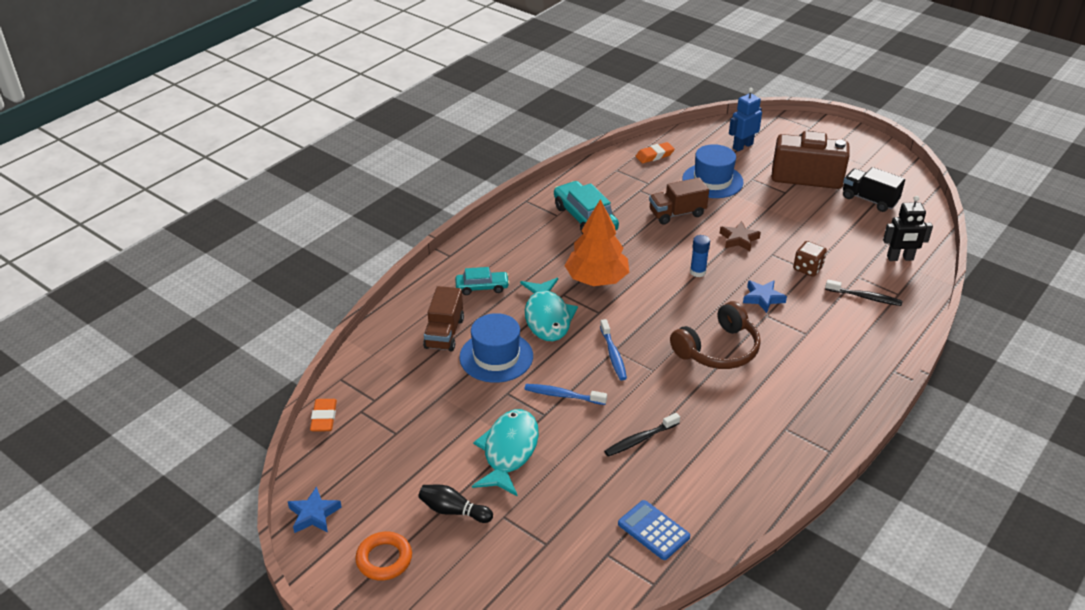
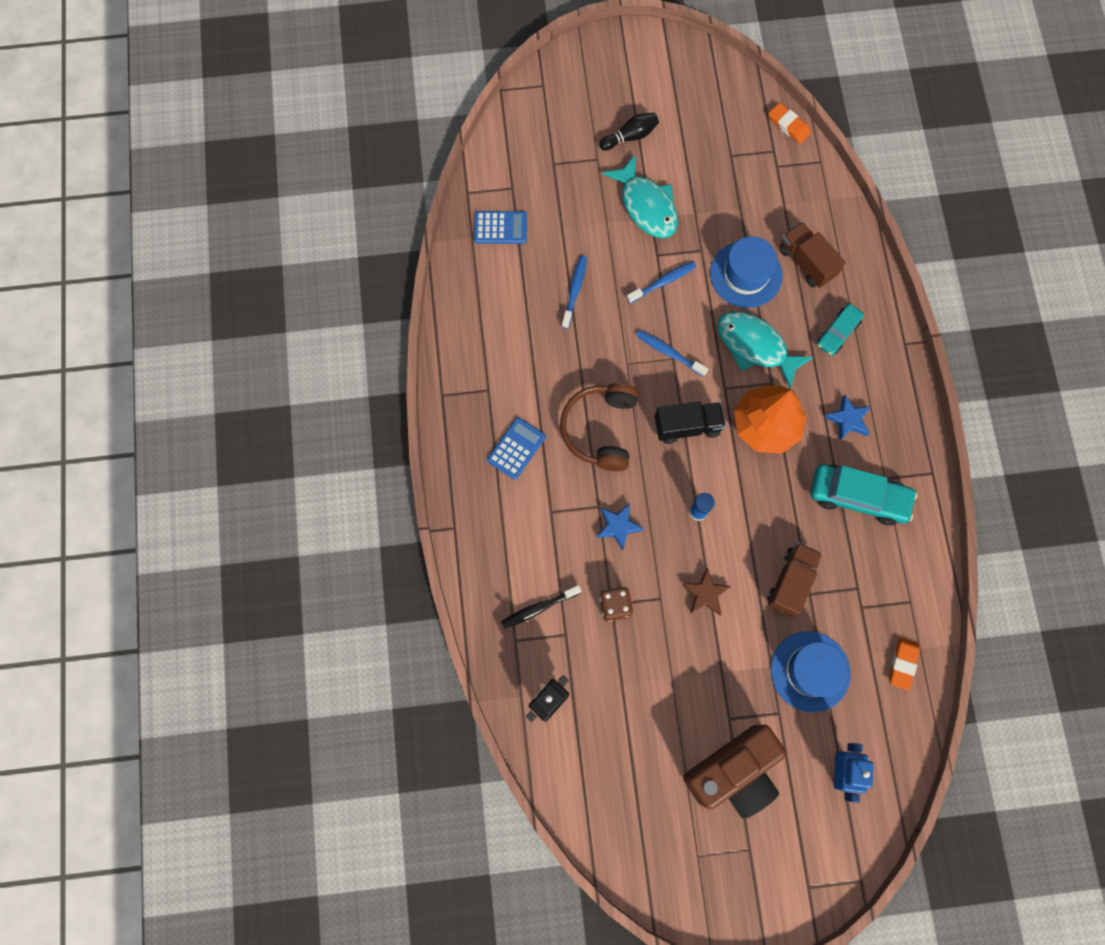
camera: 135 degrees right, 35 degrees up
blue star [288,486,342,533] -> blue star moved to [824,395,871,441]
orange ring [355,532,412,581] -> none
black toothbrush [604,413,680,457] -> blue toothbrush [562,256,587,329]
black truck [843,167,905,212] -> black truck moved to [655,401,726,444]
none -> blue calculator [487,417,546,480]

